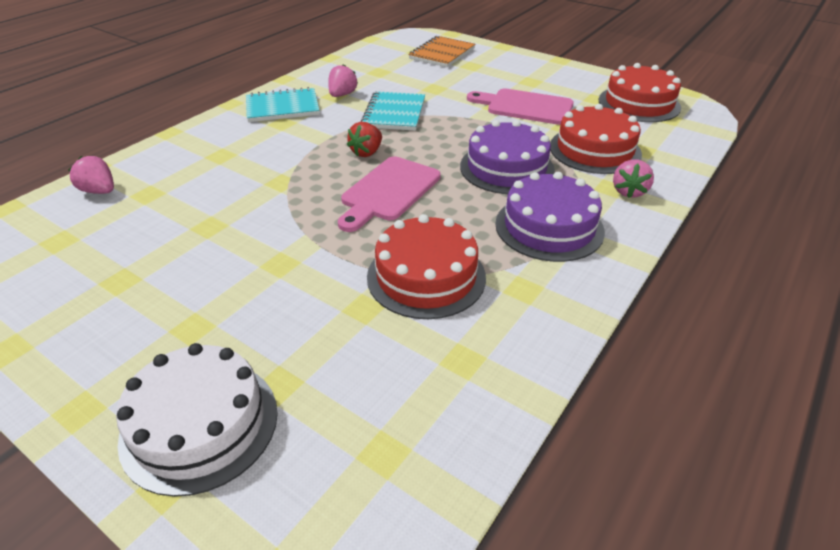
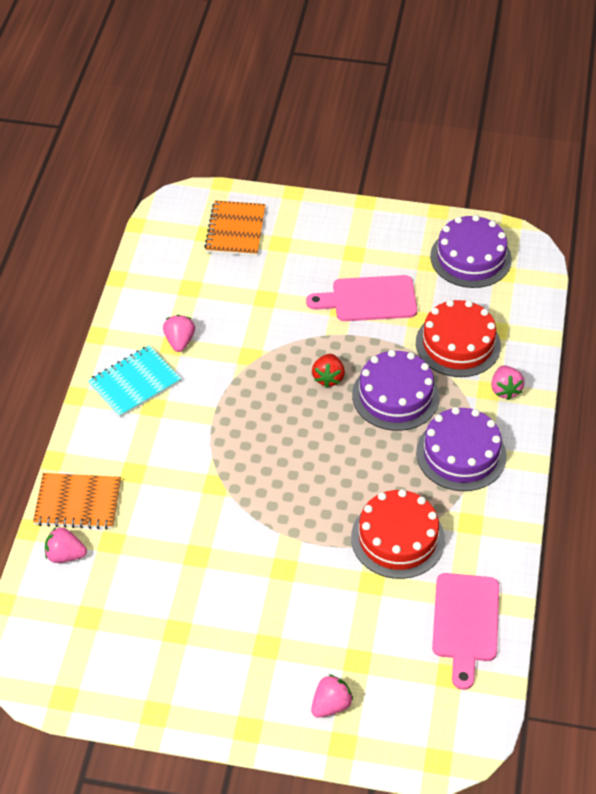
camera: 25 degrees left, 10 degrees up
white cake [116,343,278,497] -> pink strawberry [311,674,353,718]
pink cutting board [338,156,441,232] -> pink cutting board moved to [432,573,499,690]
red strawberry [347,122,382,157] -> red strawberry moved to [312,354,345,388]
turquoise notebook [361,91,425,131] -> none
red cake [599,63,681,122] -> purple cake [430,215,512,288]
none -> orange notebook [33,473,121,530]

